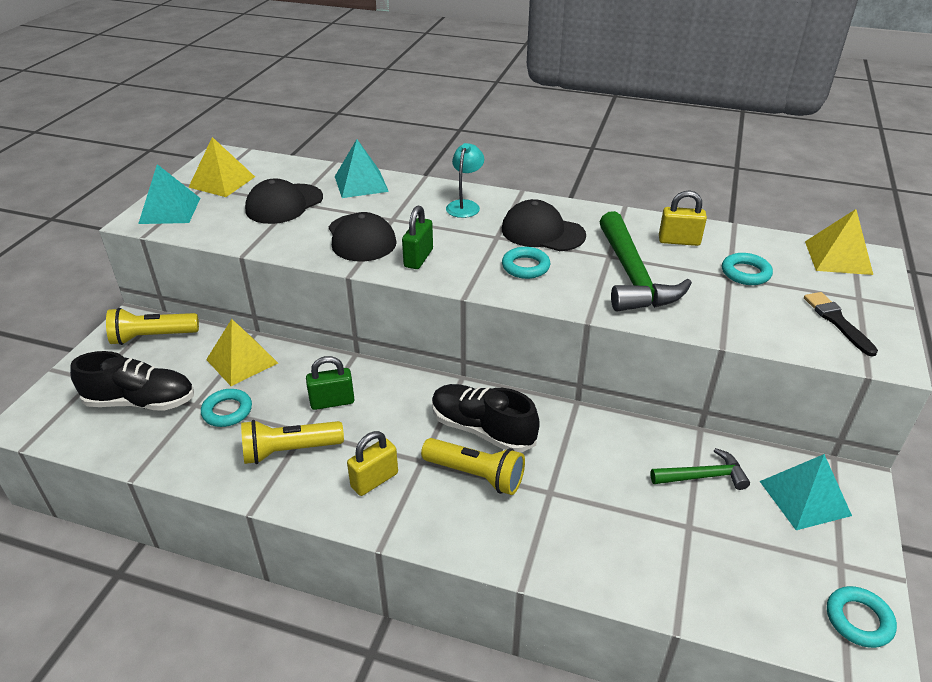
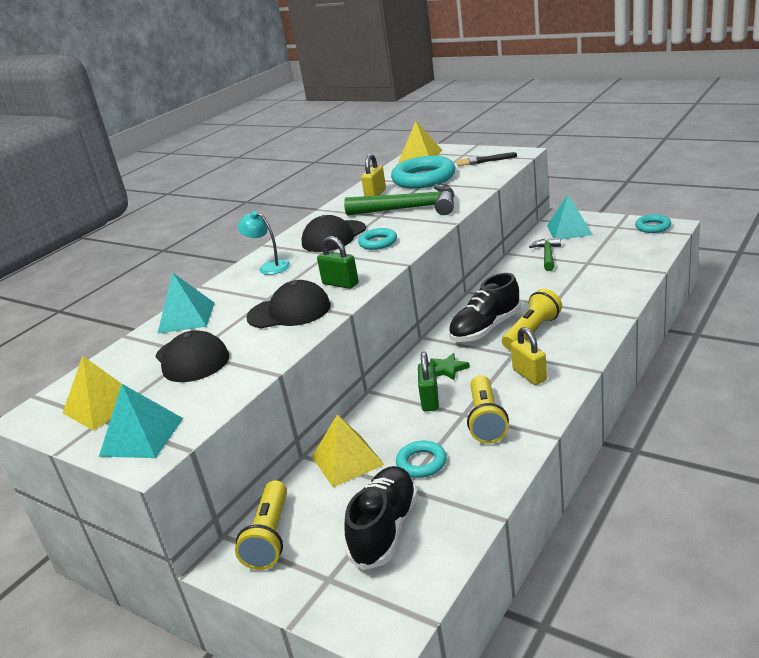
camera: 70 degrees left, 10 degrees down
turquoise ring [722,253,773,285] -> turquoise ring [391,156,455,189], size x1.94
none -> green star [430,353,470,380]

